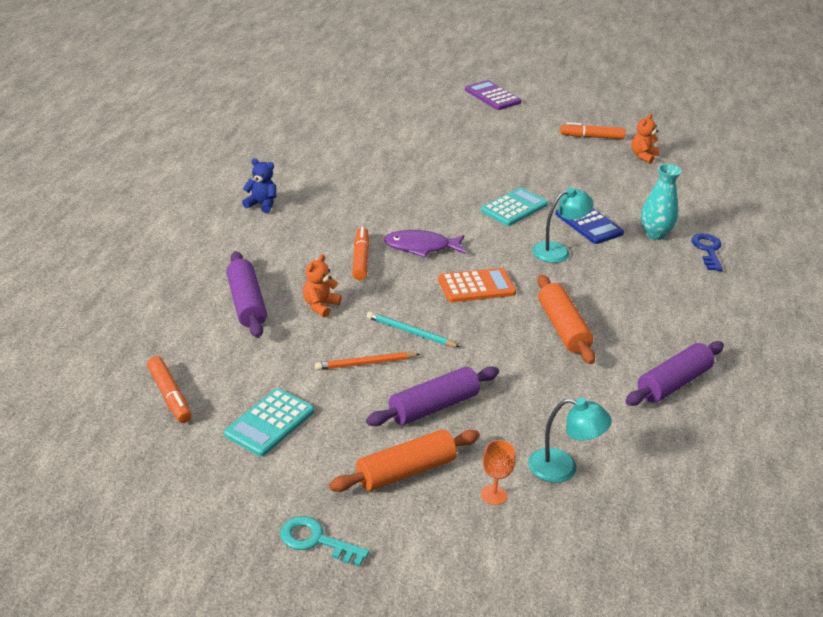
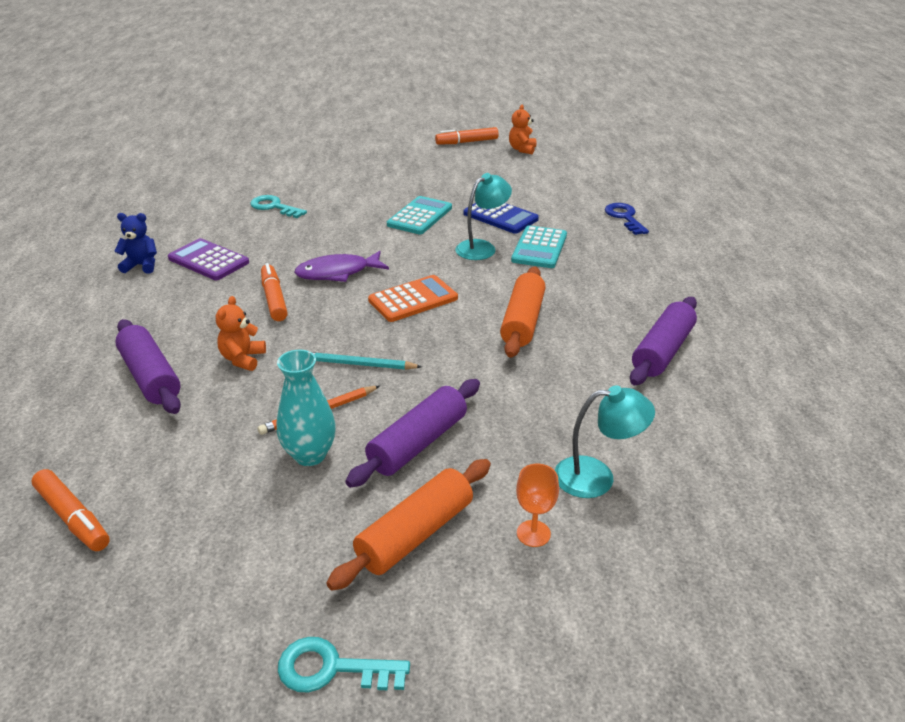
camera: 15 degrees left, 0 degrees up
turquoise calculator [224,388,314,457] -> turquoise calculator moved to [511,225,567,268]
purple calculator [465,80,521,110] -> purple calculator moved to [168,238,249,280]
orange rolling pin [538,275,595,364] -> orange rolling pin turned 45 degrees clockwise [500,266,546,358]
turquoise vase [641,164,682,240] -> turquoise vase moved to [277,350,336,466]
none -> turquoise key [250,195,307,218]

